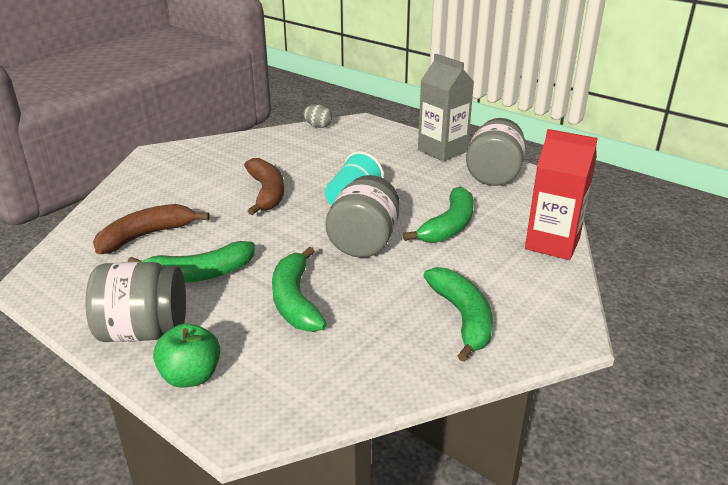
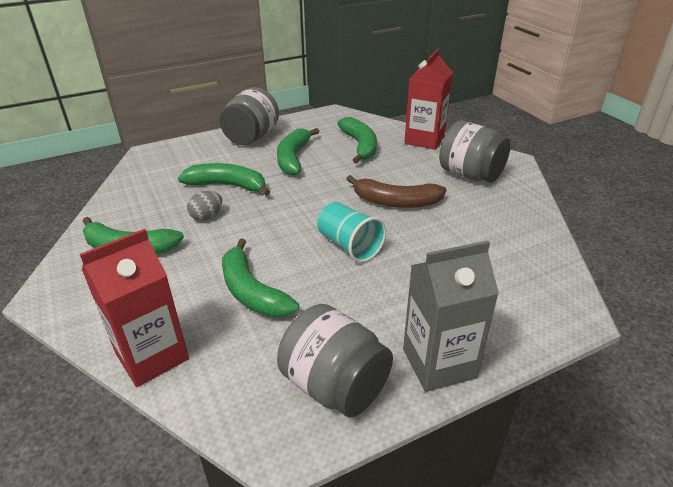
camera: 115 degrees right, 5 degrees up
brown banana [93,204,210,254] -> green banana [337,117,377,163]
green apple [153,323,220,388] -> none
grey egg [303,104,332,128] -> grey egg moved to [187,191,222,221]
grey jar [325,175,399,258] -> grey jar moved to [439,121,511,183]
none -> red carton [404,48,453,150]

